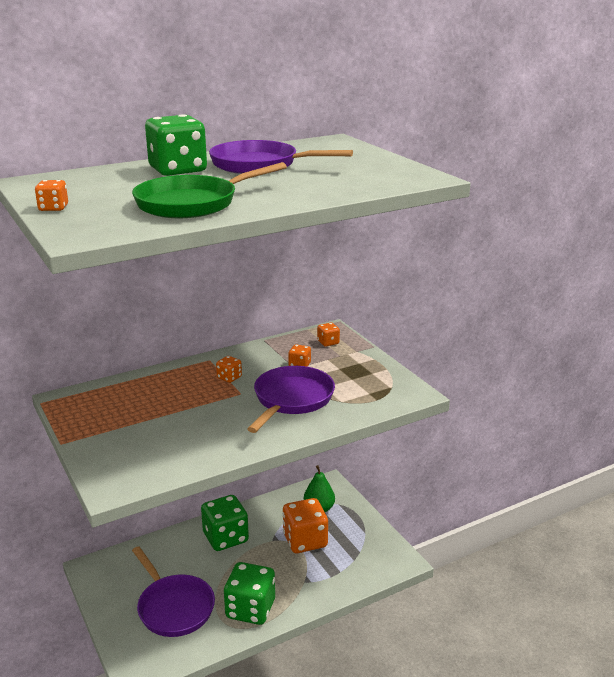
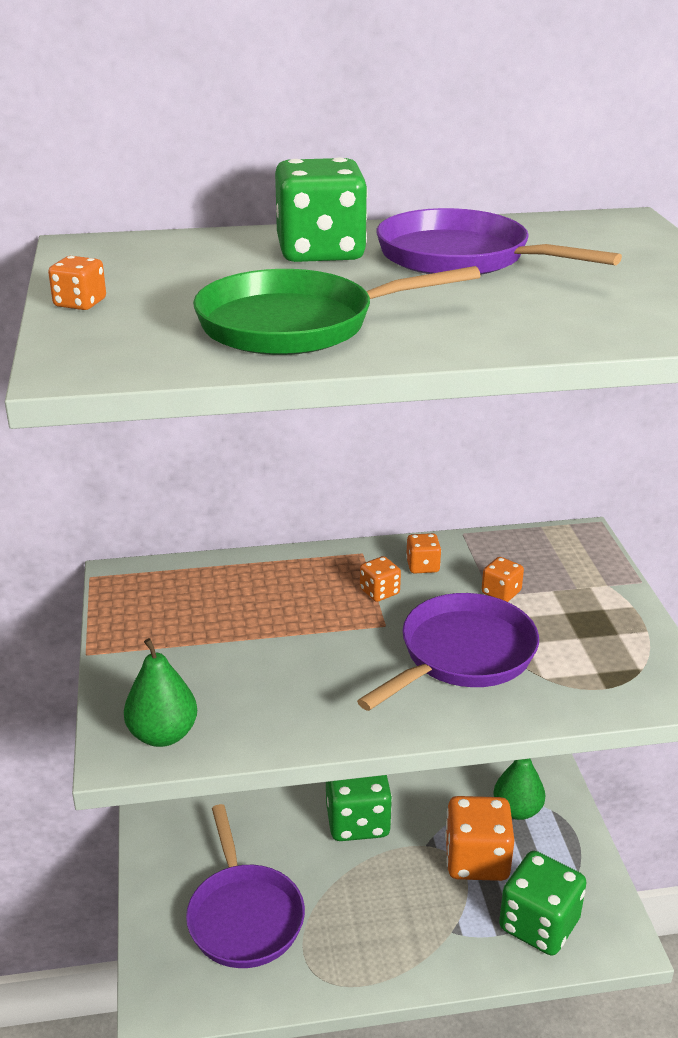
camera: 20 degrees right, 5 degrees up
green dice [224,562,275,625] -> green dice moved to [499,851,587,956]
orange dice [317,323,340,347] -> orange dice moved to [406,533,441,574]
none -> green pear [124,638,197,747]

